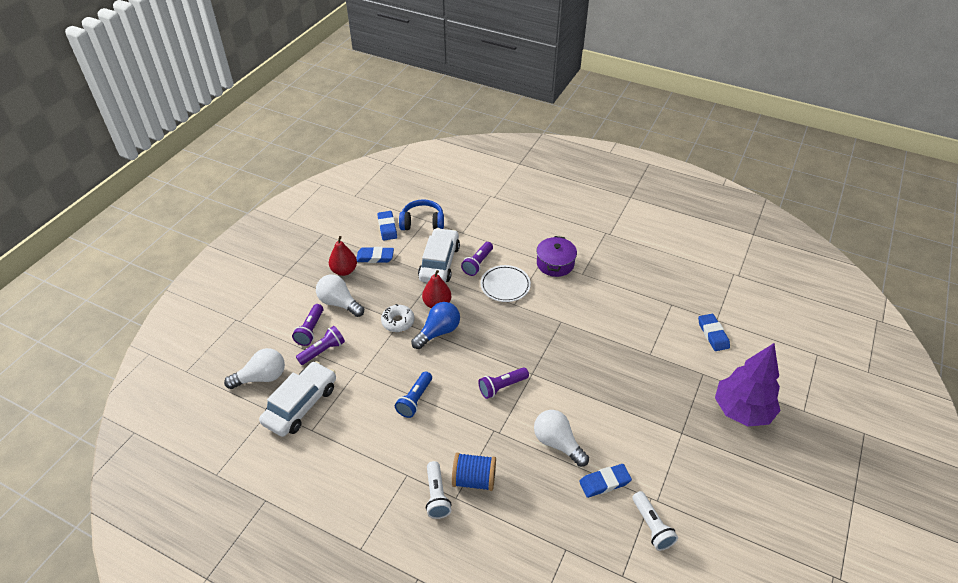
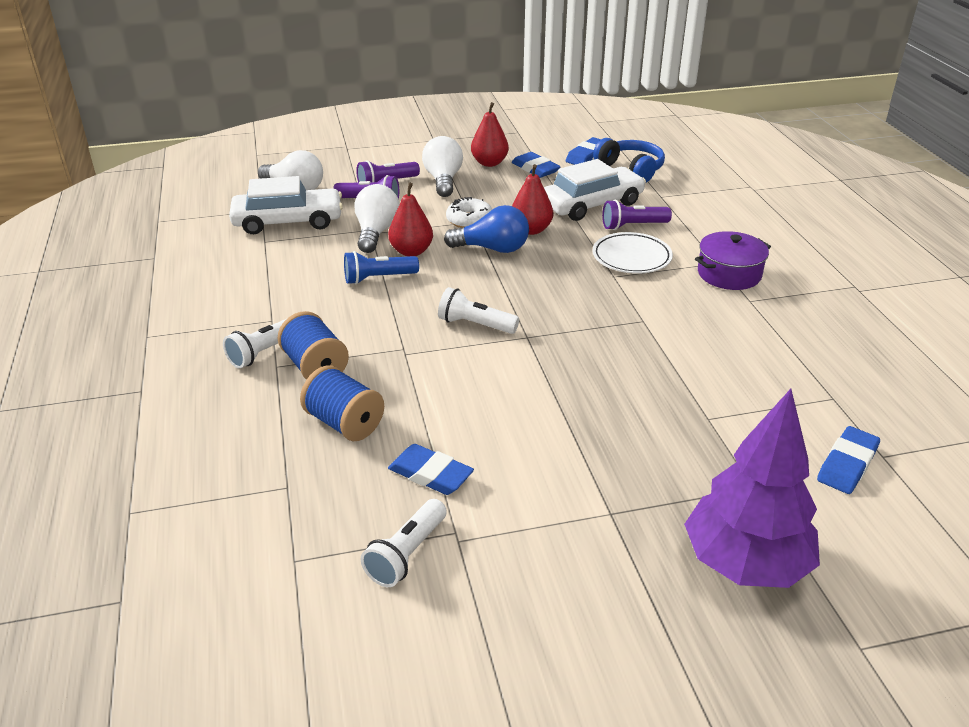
camera: 50 degrees right, 10 degrees down
purple flashlight [478,367,529,399] -> white flashlight [438,287,519,334]
white light bulb [534,410,589,467] -> white light bulb moved to [354,184,400,253]
none -> blue spool [300,366,384,441]
none -> red pear [388,182,433,256]

